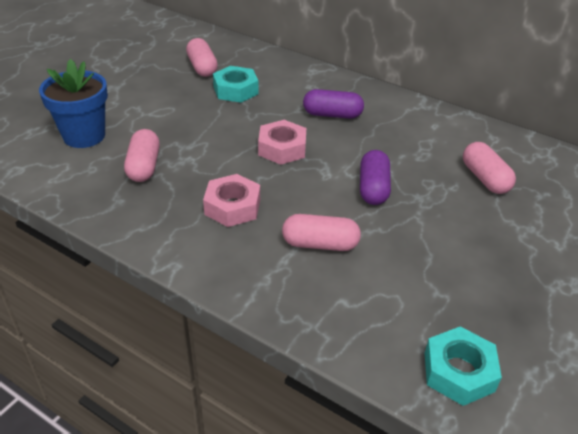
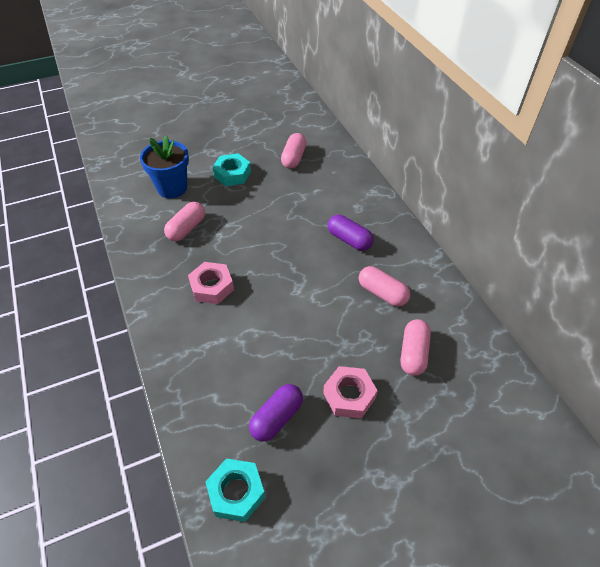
camera: 35 degrees right, 10 degrees up
turquoise nut [213,66,259,103] -> turquoise nut moved to [212,153,251,186]
pink nut [258,120,306,165] -> pink nut moved to [323,366,378,418]
pink capsule [282,214,361,251] -> pink capsule moved to [359,266,410,307]
purple capsule [360,150,391,205] -> purple capsule moved to [249,384,303,442]

